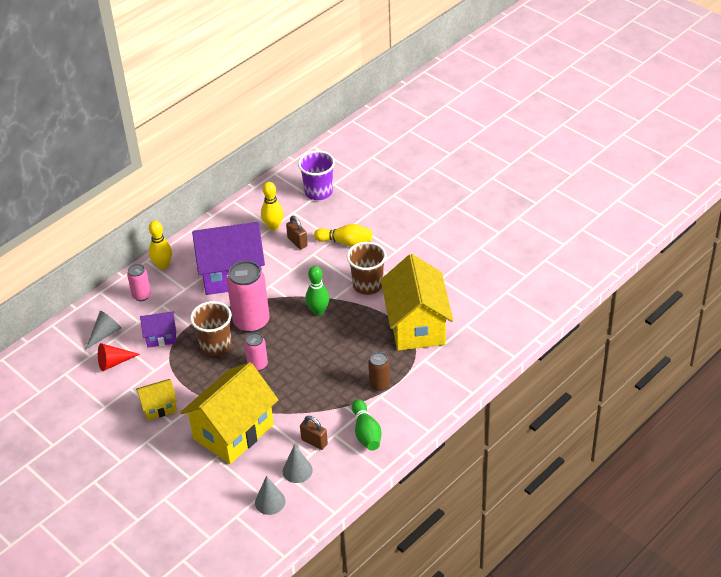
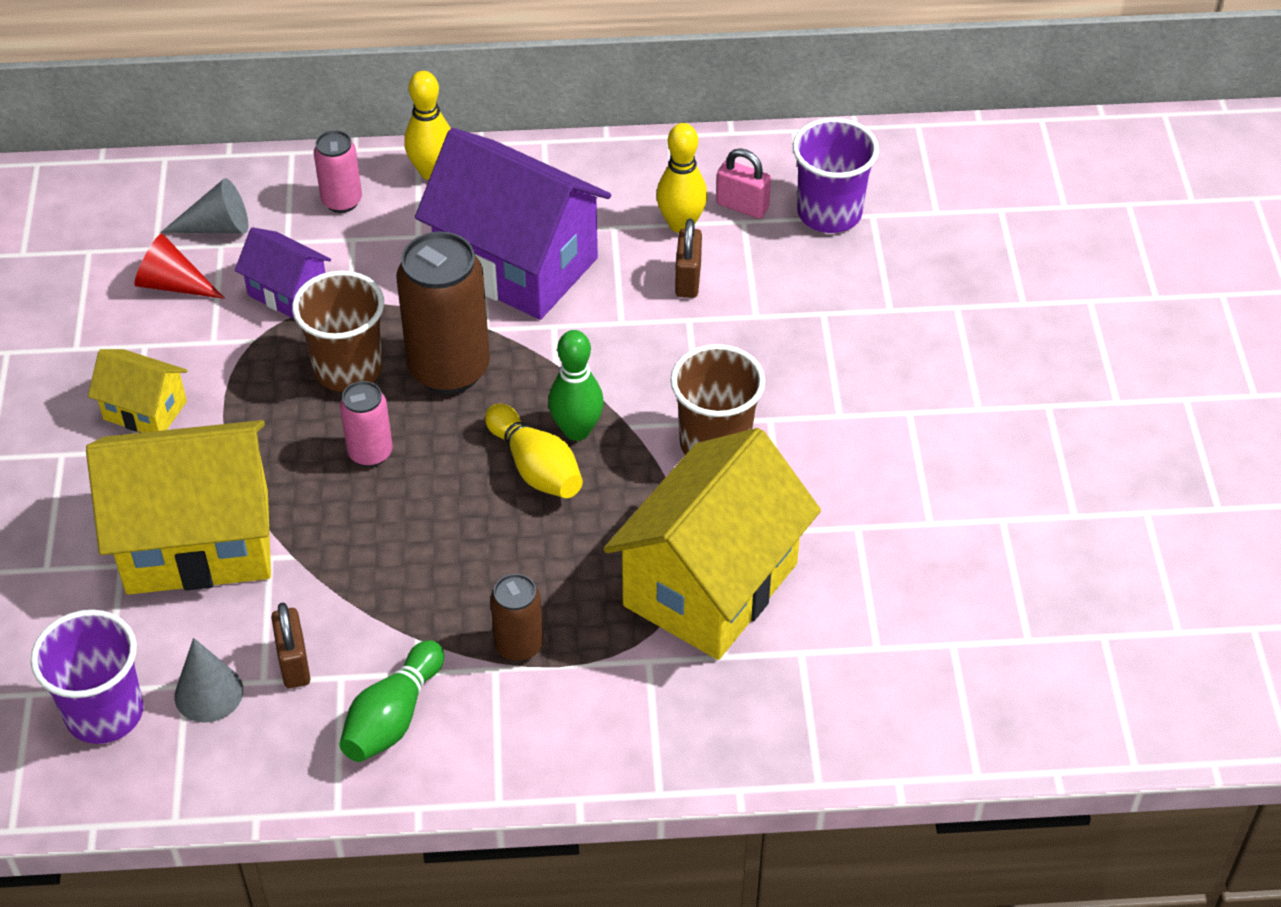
camera: 40 degrees right, 5 degrees up
pink can [227,261,269,333] -> brown can [396,231,490,394]
grey cone [255,476,285,515] -> purple cup [30,610,144,744]
yellow bowling pin [314,224,372,247] -> yellow bowling pin moved to [485,404,583,498]
none -> pink padlock [716,148,771,219]

